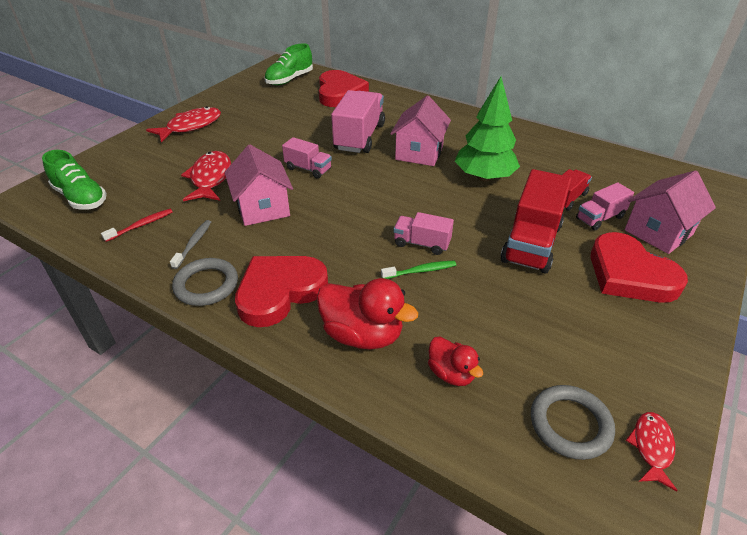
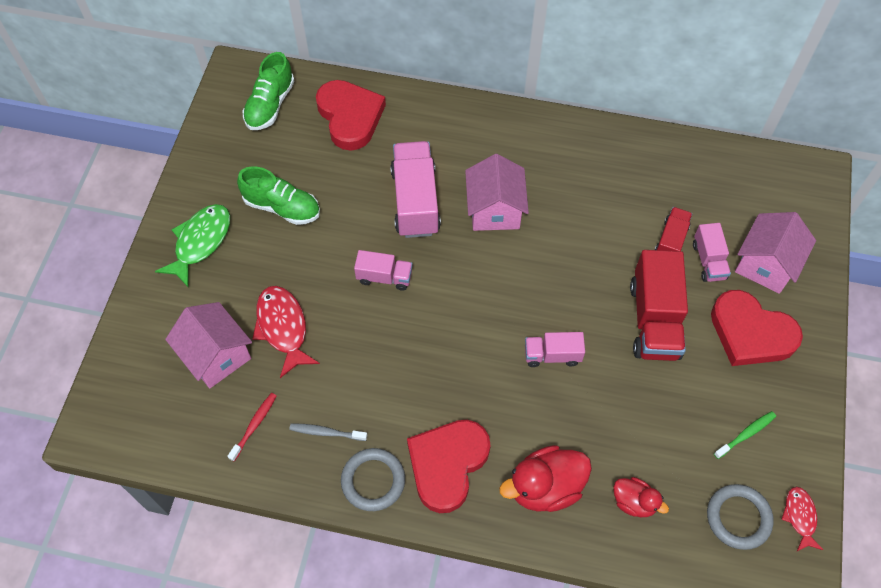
camera: 20 degrees left, 20 degrees up
green shoe [42,150,107,210] -> green shoe moved to [237,166,320,225]
red fish [146,106,221,142] -> green fish [155,204,230,288]
grey toothbrush [170,220,211,269] -> grey toothbrush turned 75 degrees counterclockwise [289,424,367,441]
pink house [224,145,293,226] -> pink house moved to [165,302,252,388]
red duck [317,278,418,350] -> red duck turned 150 degrees clockwise [499,445,592,512]
green toothbrush [381,261,456,279] -> green toothbrush moved to [714,411,776,459]
green tree [455,77,520,181] -> none
pink truck [576,182,634,230] -> pink truck turned 45 degrees counterclockwise [693,223,731,282]

